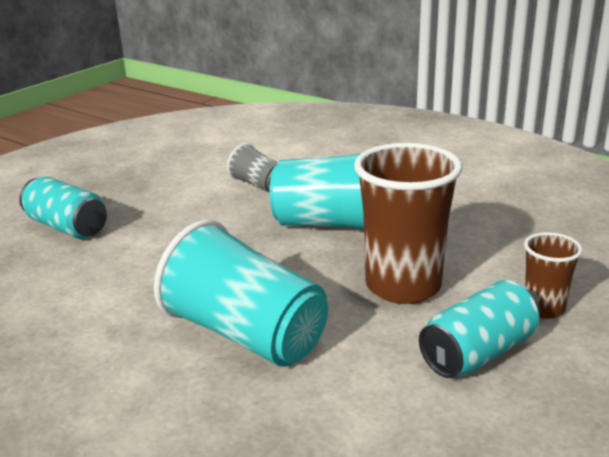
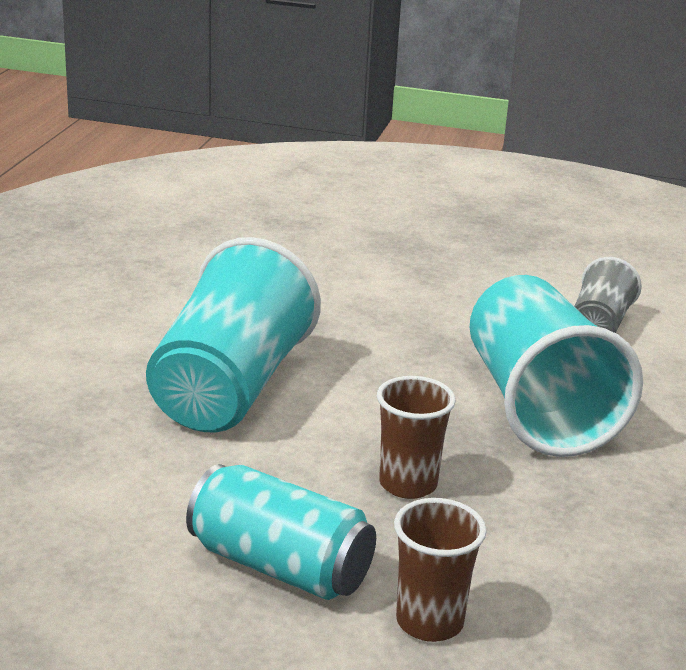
camera: 65 degrees right, 0 degrees up
turquoise can [19,177,107,239] -> none
brown cup [354,143,462,304] -> brown cup [377,376,456,499], size x0.51

